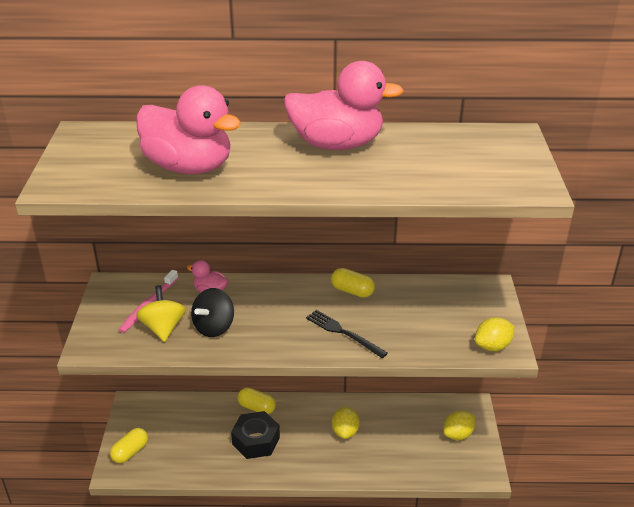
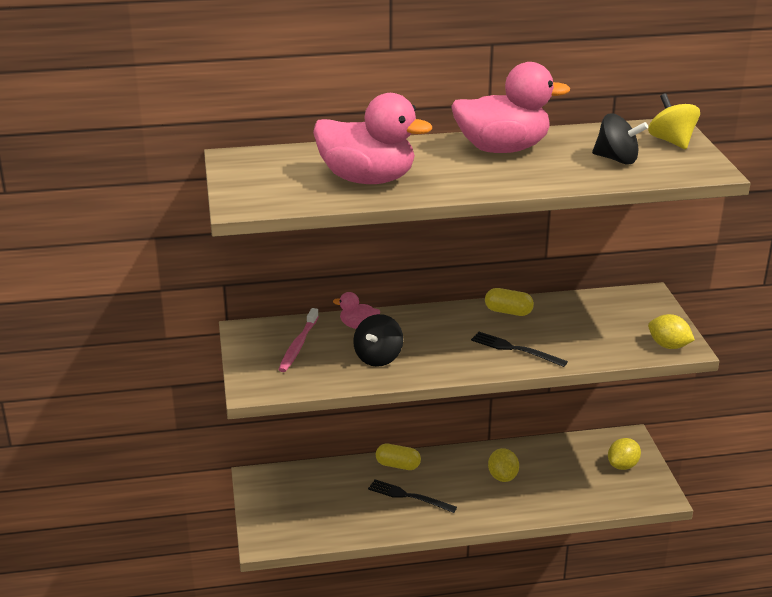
camera: 10 degrees left, 5 degrees down
yellow capsule [110,428,148,463] -> none
yellow spinning top [136,285,186,342] -> yellow spinning top moved to [648,93,700,149]
black nut [231,411,280,459] -> black fork [368,480,457,513]
yellow lemon [475,317,515,351] -> yellow lemon turned 75 degrees clockwise [648,314,695,349]
none -> black spinning top [592,113,648,165]

